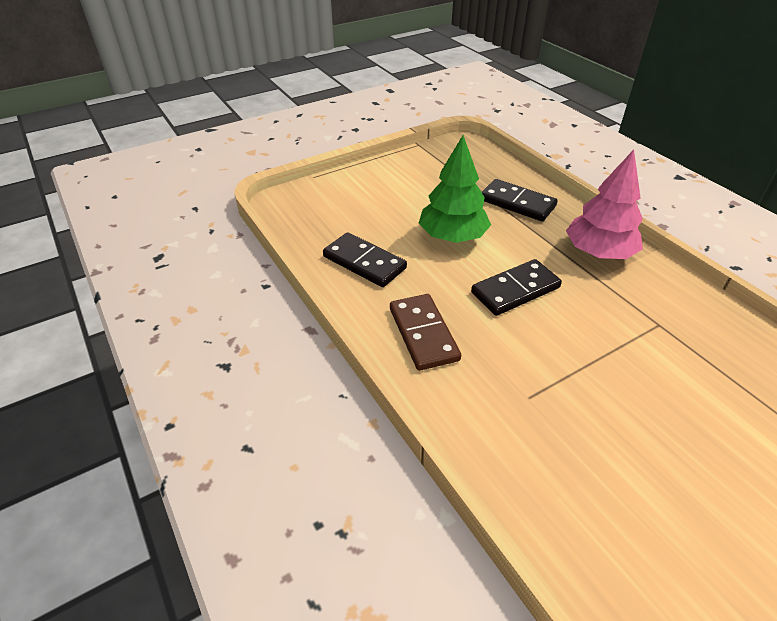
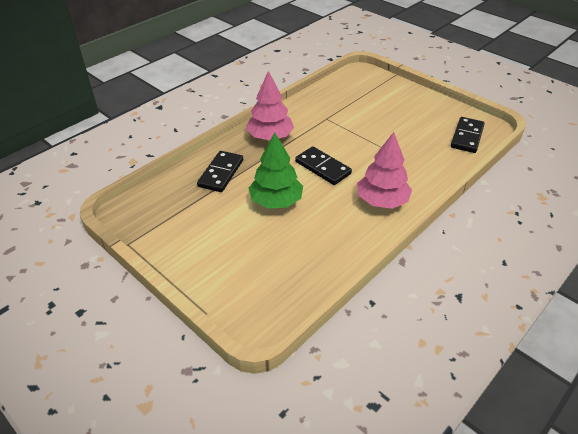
camera: 105 degrees left, 0 degrees up
black domino [323,232,407,287] -> black domino moved to [451,117,485,153]
brown domino [390,294,461,371] -> pink tree [357,132,412,209]

